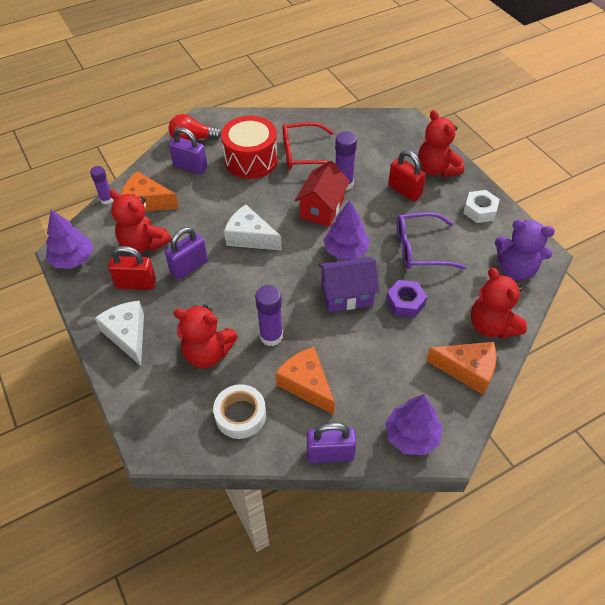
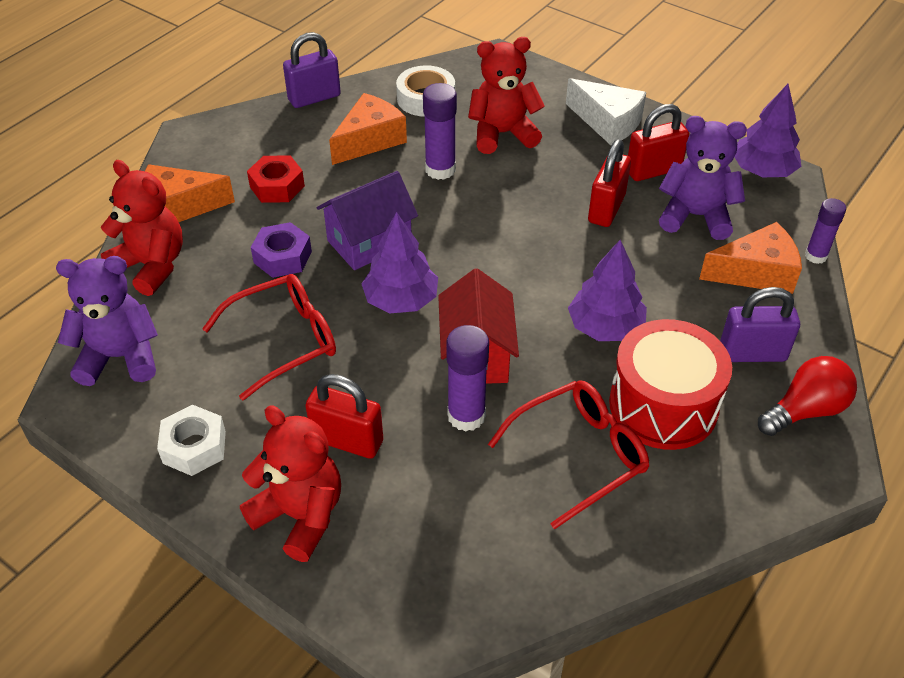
camera: 155 degrees right, 5 degrees down
red teddy bear [109,189,171,253] -> purple teddy bear [659,116,747,240]
purple padlock [165,227,208,280] -> red padlock [588,139,631,227]
white cheese [224,205,282,251] -> none
orange cheese [276,347,335,415] -> orange cheese turned 75 degrees counterclockwise [329,93,407,165]
purple tree [385,394,442,455] -> purple tree moved to [568,240,647,341]
purple glasses [397,212,466,269] -> red glasses [202,274,336,401]
none -> red nut [247,155,305,203]

